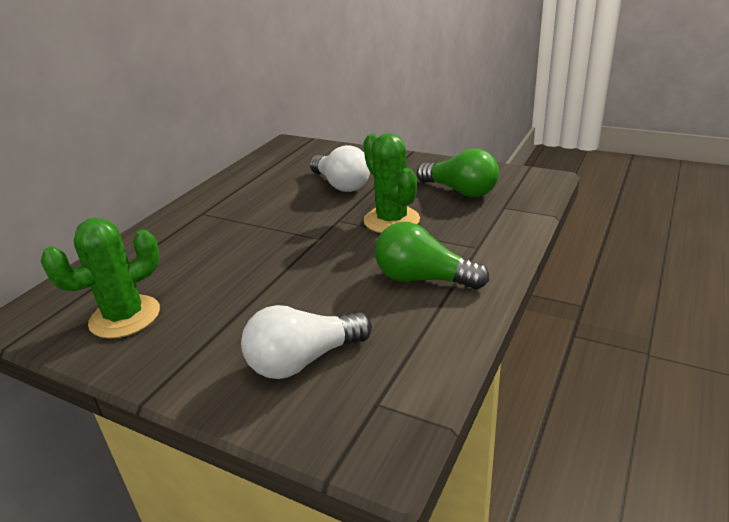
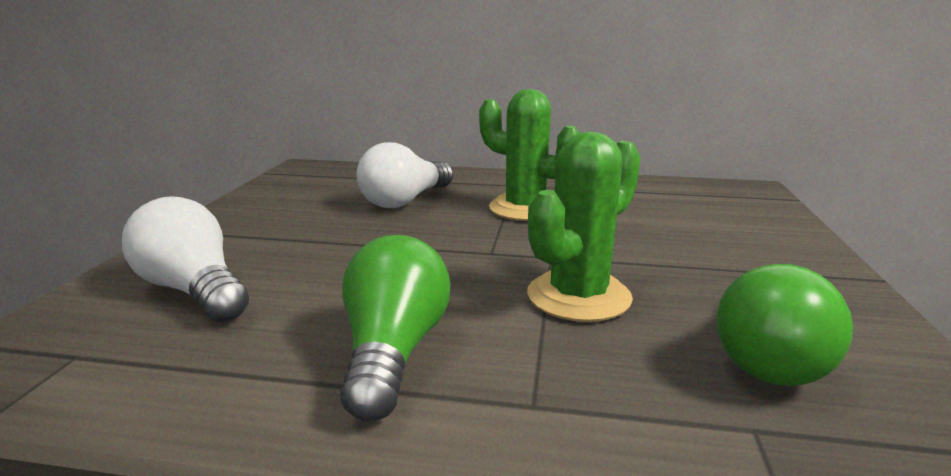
camera: 70 degrees right, 10 degrees down
green cactus [41,218,160,339] -> green cactus moved to [479,89,579,221]
white light bulb [310,145,370,192] -> white light bulb moved to [357,142,453,208]

